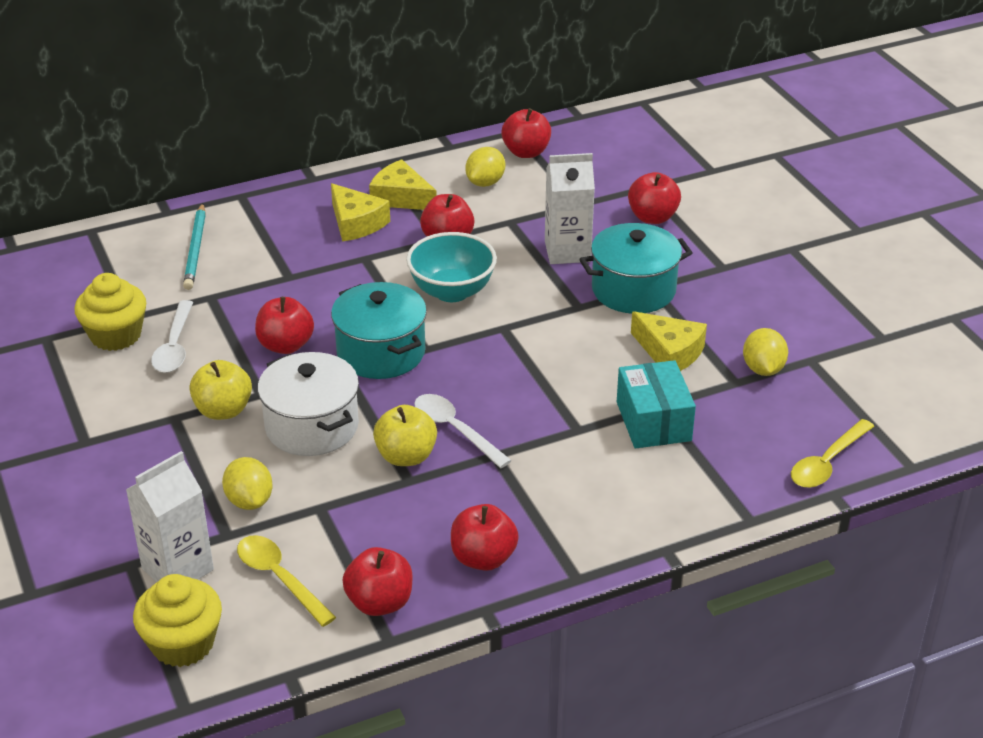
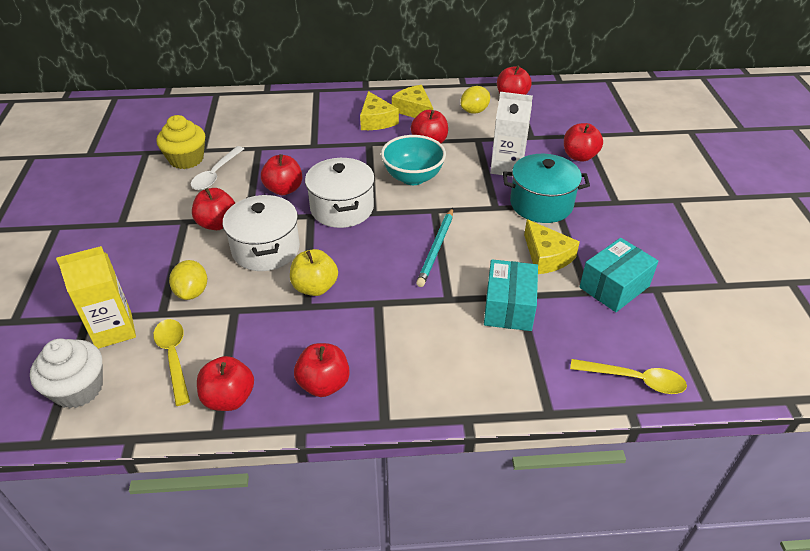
camera: 20 degrees right, 5 degrees up
white carton [126,451,214,582] -> yellow carton [56,246,136,349]
yellow cupcake [133,574,222,667] -> white cupcake [30,338,103,408]
turquoise pencil [183,203,206,290] -> turquoise pencil moved to [416,208,453,287]
yellow apple [189,360,252,420] -> red apple [192,188,235,230]
turquoise pot [331,282,427,379] -> white pot [305,158,375,228]
white spoon [414,394,512,468] -> none
yellow lemon [743,328,788,376] -> turquoise box [579,238,659,312]
yellow spoon [791,419,874,488] -> yellow spoon turned 135 degrees counterclockwise [570,359,687,394]

